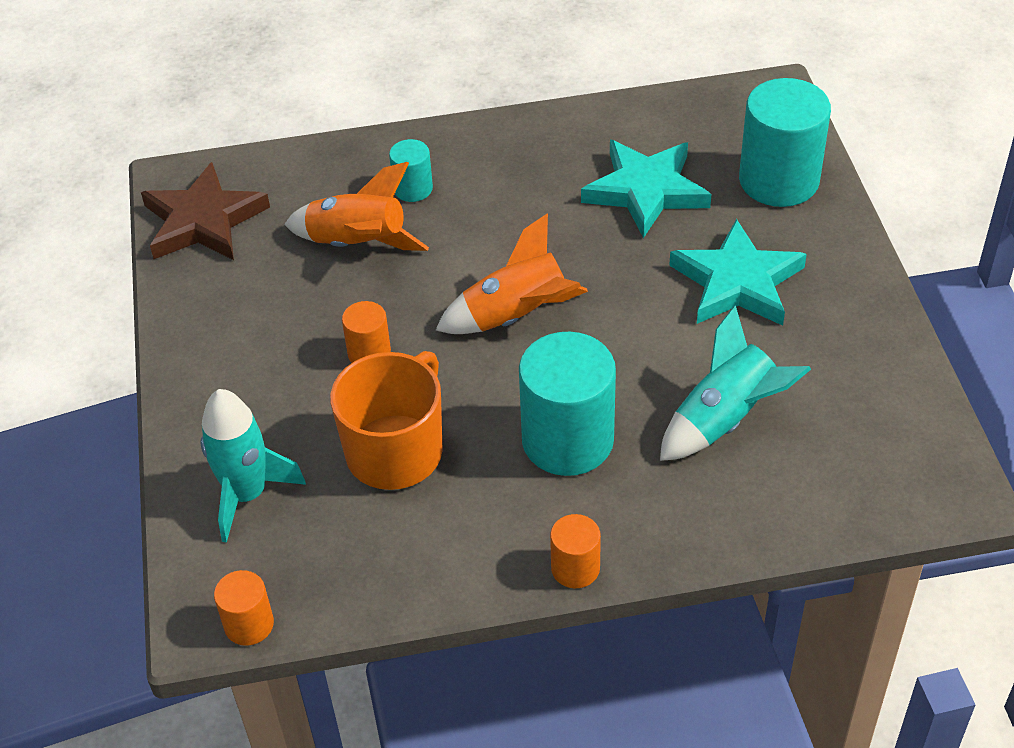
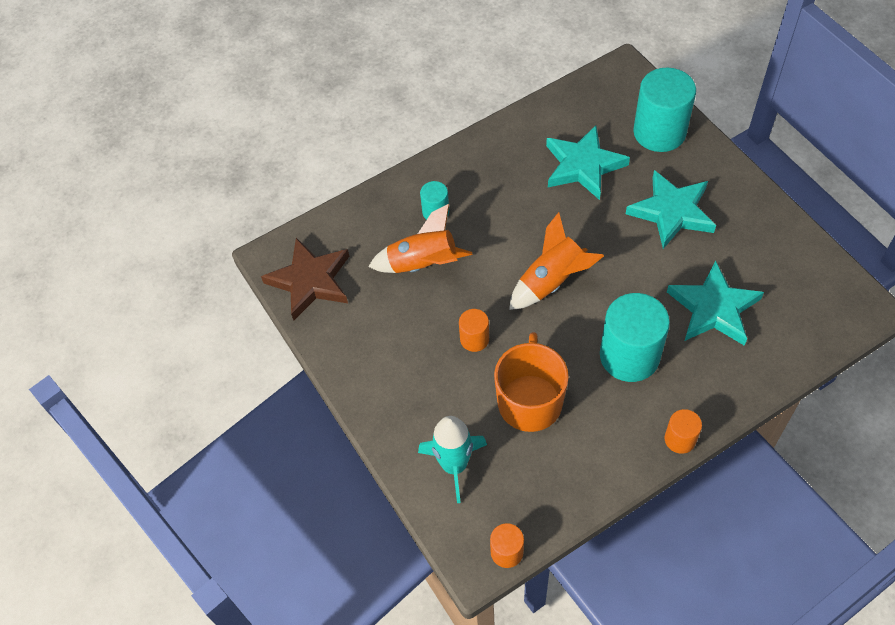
camera: 20 degrees left, 10 degrees up
turquoise rocket [660,305,811,461] -> turquoise star [667,261,764,346]

